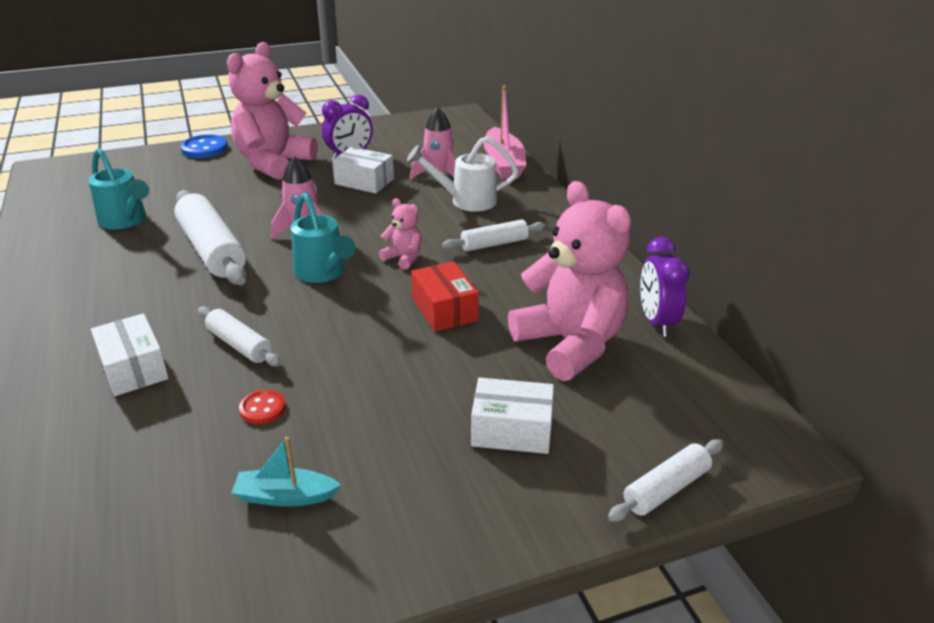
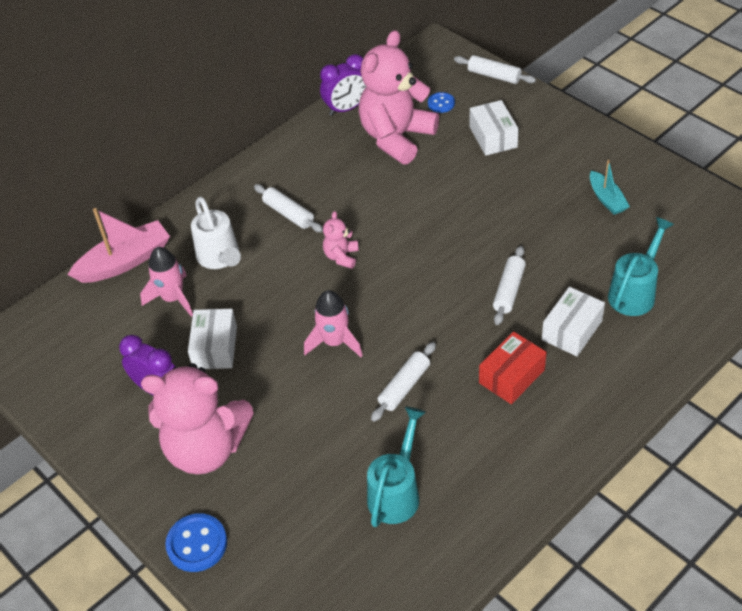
camera: 110 degrees left, 15 degrees up
white rolling pin [174,190,247,285] -> white rolling pin [371,342,436,422], size x0.56
red button [239,389,286,424] -> none
turquoise watering can [291,193,356,283] -> turquoise watering can moved to [608,217,674,316]
red box [411,261,479,332] -> red box moved to [479,331,547,404]
none -> blue button [428,92,455,113]

